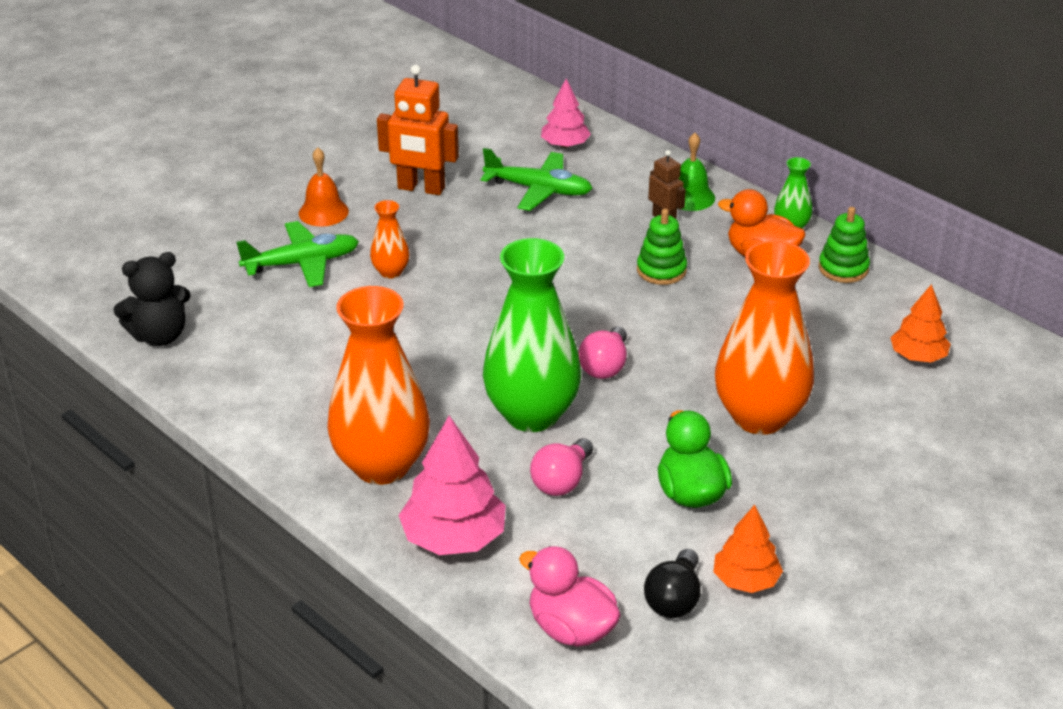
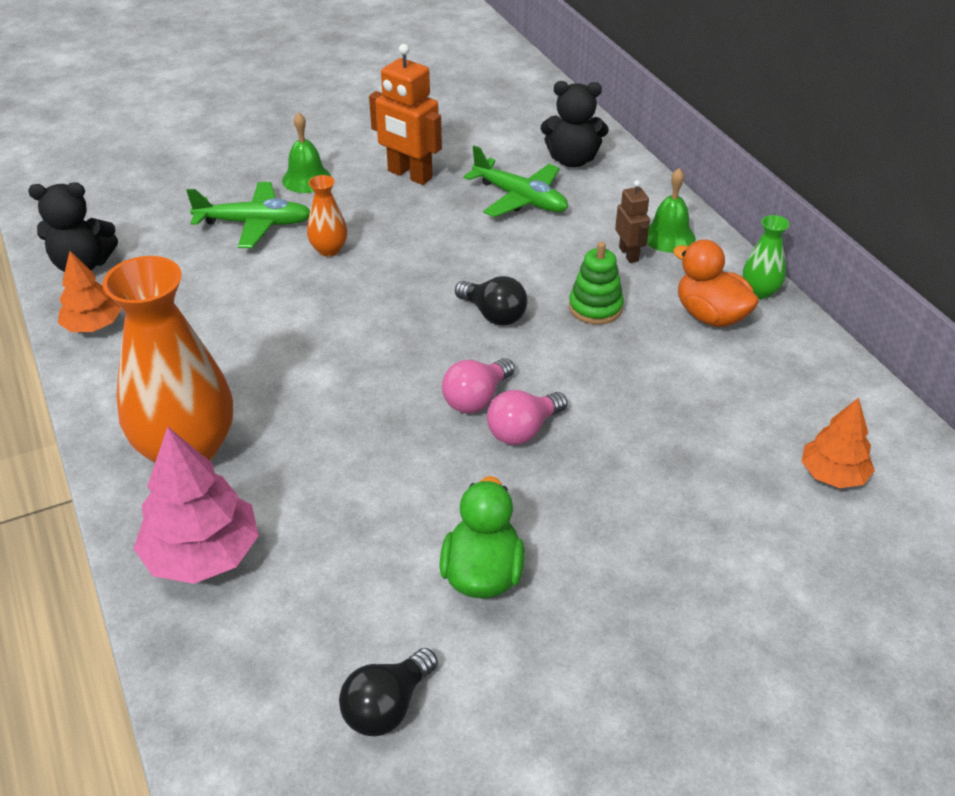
camera: 20 degrees right, 5 degrees up
orange bell [299,147,349,227] -> green bell [282,112,331,193]
green vase [483,238,581,432] -> none
pink duck [519,546,621,647] -> none
pink light bulb [530,438,593,496] -> pink light bulb moved to [487,390,568,445]
pink tree [541,79,591,148] -> black teddy bear [541,81,608,167]
orange tree [713,505,783,593] -> orange tree moved to [58,251,121,332]
orange vase [715,240,814,435] -> none
green stacking toy [819,207,870,283] -> none
none -> black light bulb [455,276,527,326]

